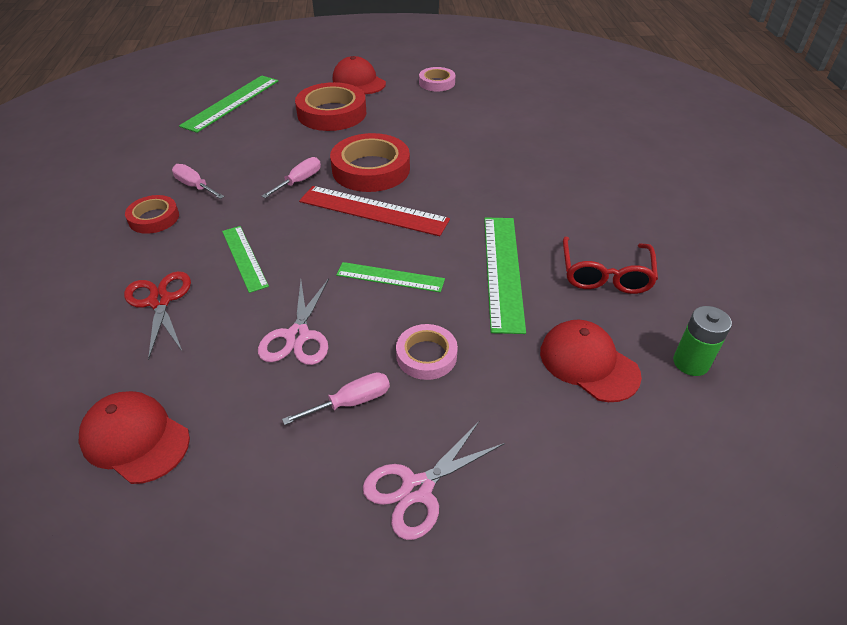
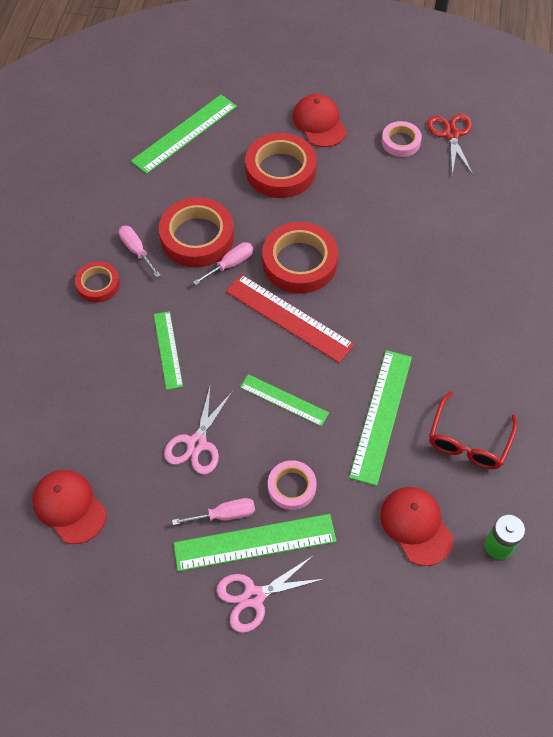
camera: 15 degrees right, 15 degrees up
red scissors [124,271,191,360] -> red scissors moved to [427,114,473,175]
none -> red tape [159,197,234,267]
none -> green ruler [173,514,336,571]

